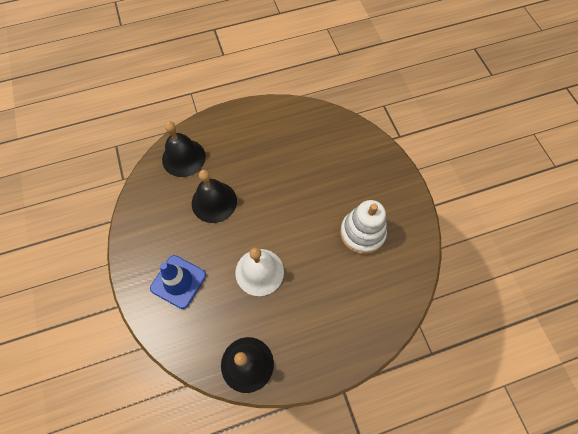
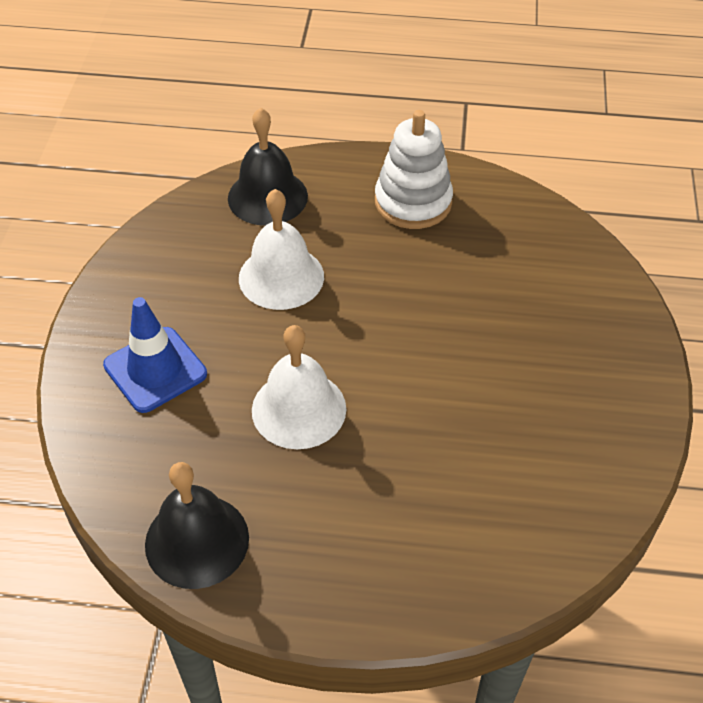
camera: 25 degrees right, 15 degrees down
black bell [192,170,237,223] -> white bell [239,189,324,310]
white stacking toy [340,200,387,254] -> white stacking toy moved to [375,110,453,229]

